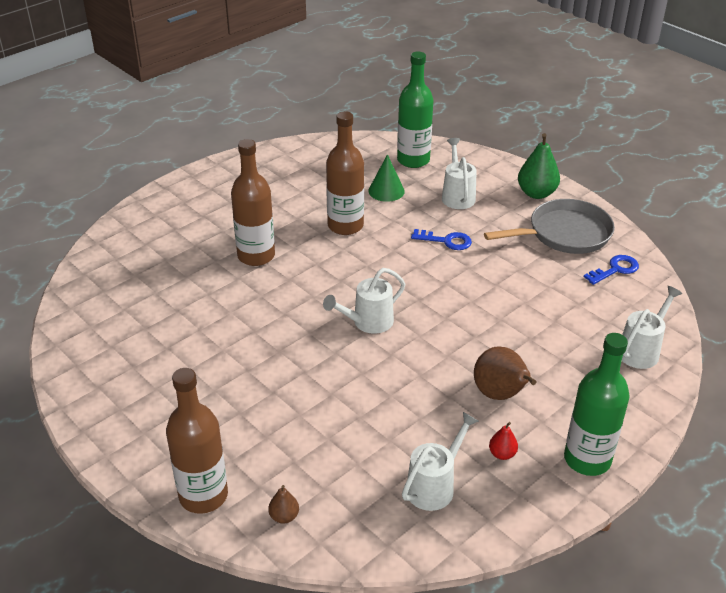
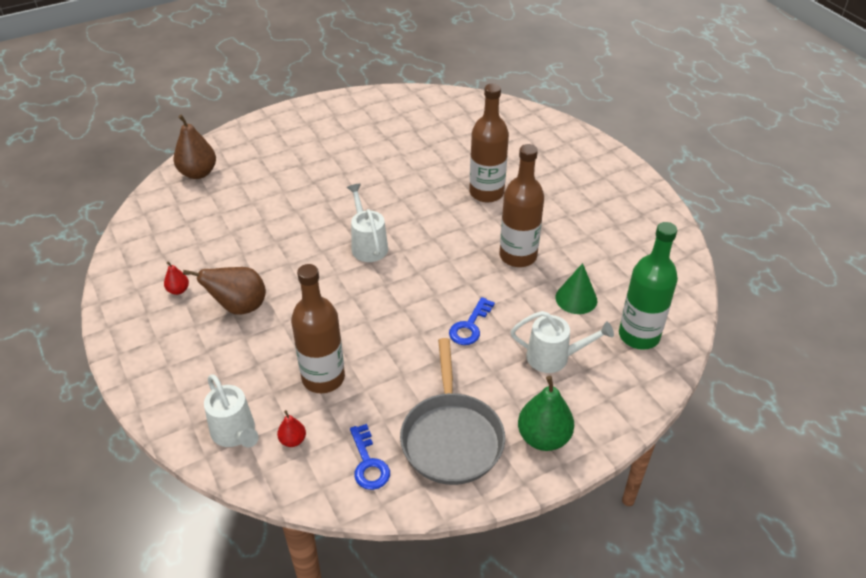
camera: 105 degrees right, 5 degrees up
brown bottle [166,368,228,514] -> brown bottle moved to [291,264,345,393]
brown pear [268,485,299,524] -> brown pear [173,114,216,179], size x1.97
white watering can [402,412,479,511] -> none
green bottle [564,333,630,476] -> none
none -> red pear [277,410,306,447]

